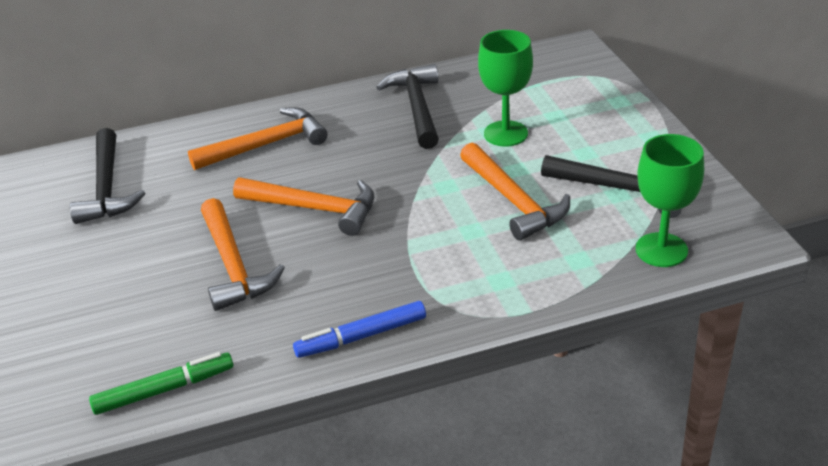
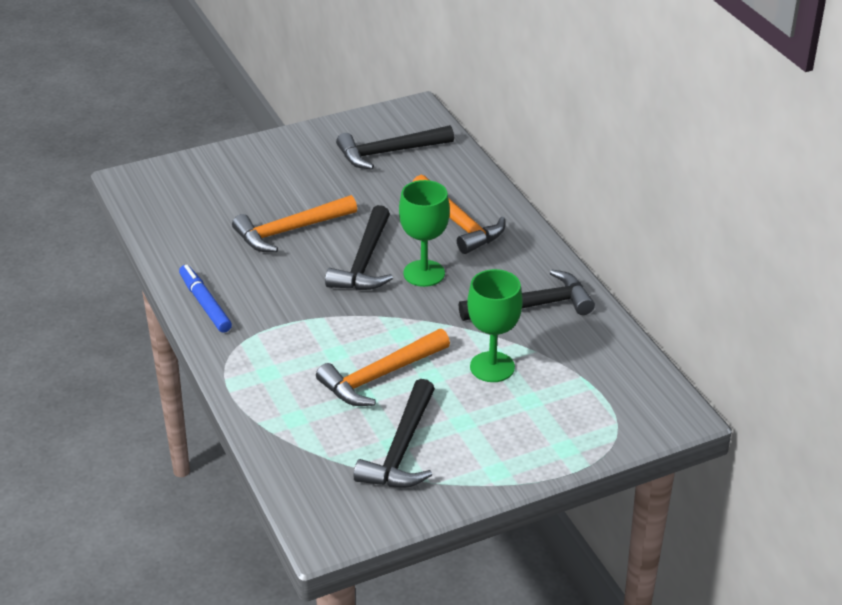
camera: 80 degrees right, 0 degrees up
green marker [89,352,233,415] -> none
orange hammer [233,177,374,236] -> black hammer [325,205,393,290]
green goblet [635,134,704,267] -> green goblet moved to [399,180,450,287]

